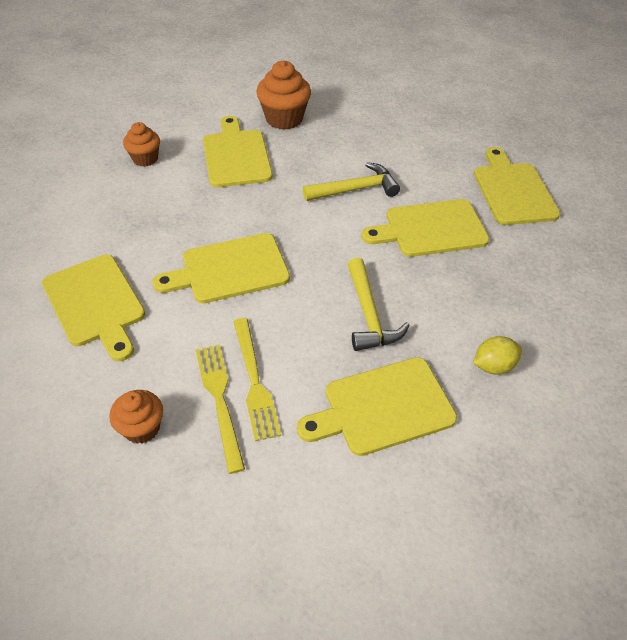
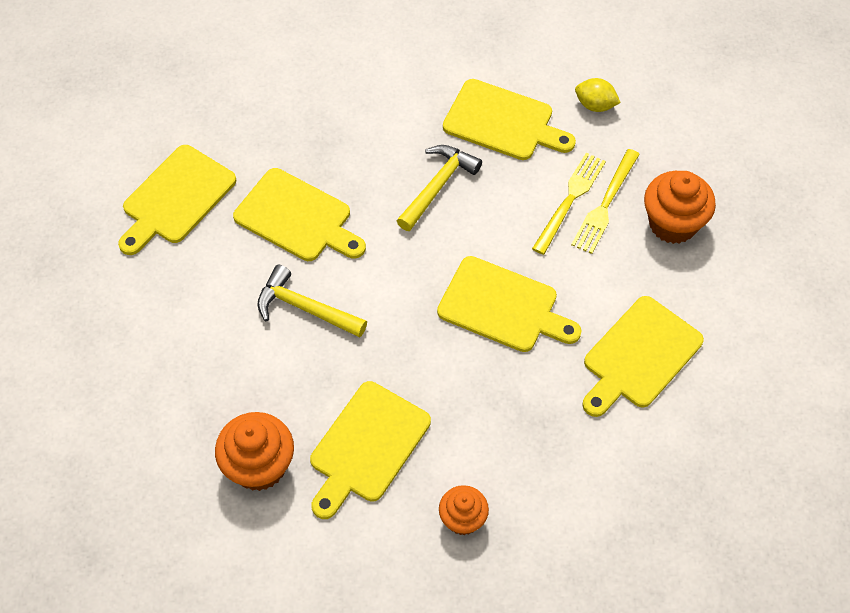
camera: 135 degrees left, 10 degrees up
yellow cutting board [42,254,145,361] -> yellow cutting board turned 150 degrees counterclockwise [582,296,704,417]
orange cupcake [109,390,163,444] -> orange cupcake [644,171,716,244], size x1.60
yellow lemon [473,336,522,374] -> yellow lemon moved to [575,78,621,112]

